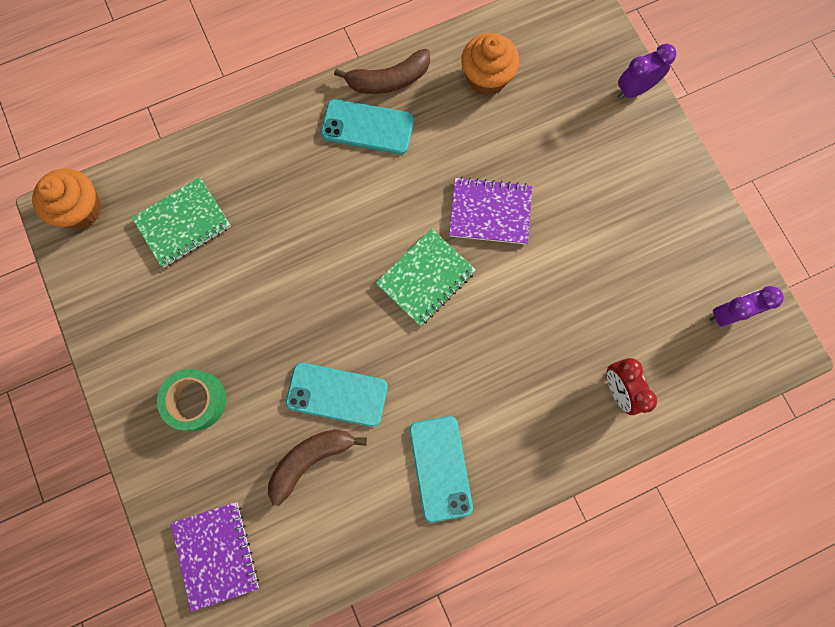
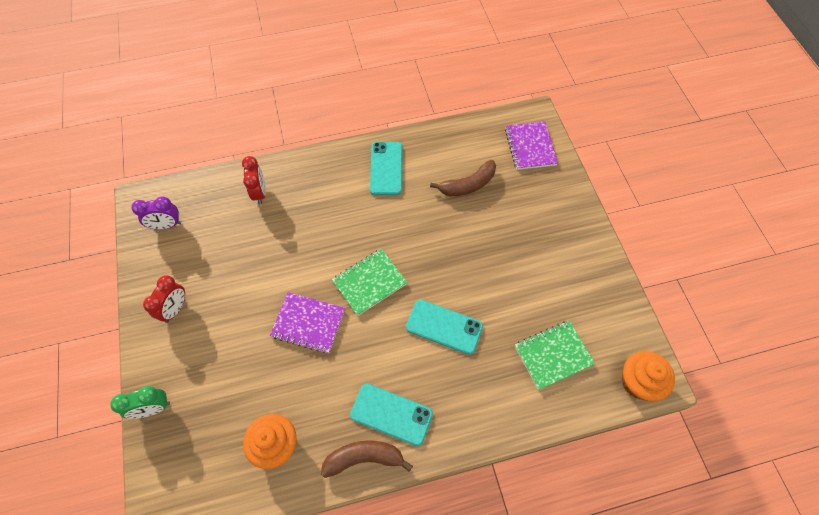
camera: 170 degrees left, 15 degrees down
green tape [157,369,226,431] -> none
turquoise phone [286,363,388,427] -> turquoise phone moved to [406,300,483,355]
purple clock [618,44,677,99] -> green clock [110,386,170,419]
none -> red clock [143,275,185,323]

